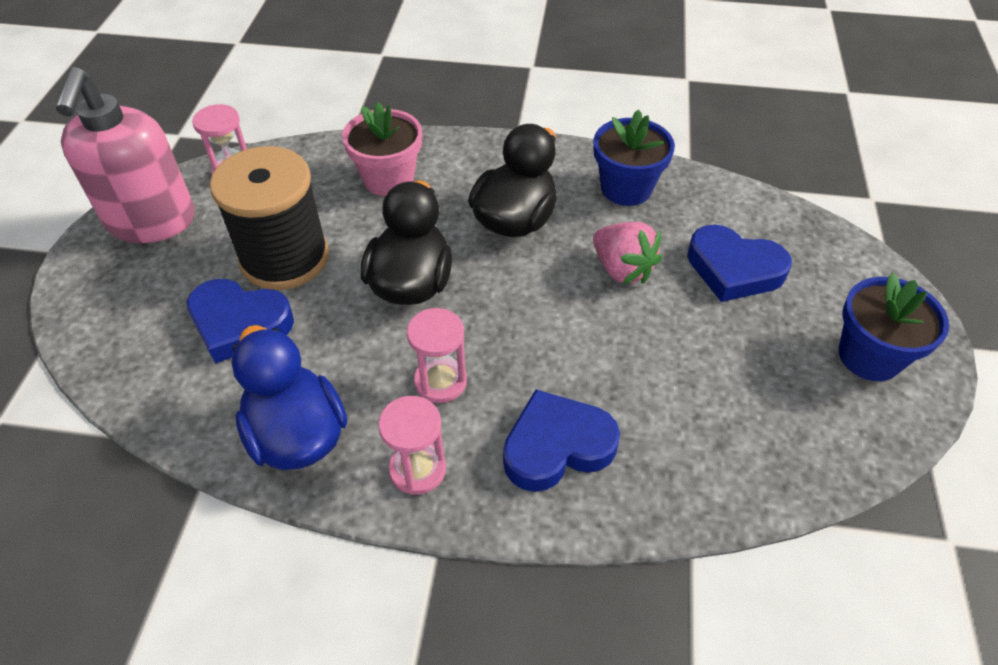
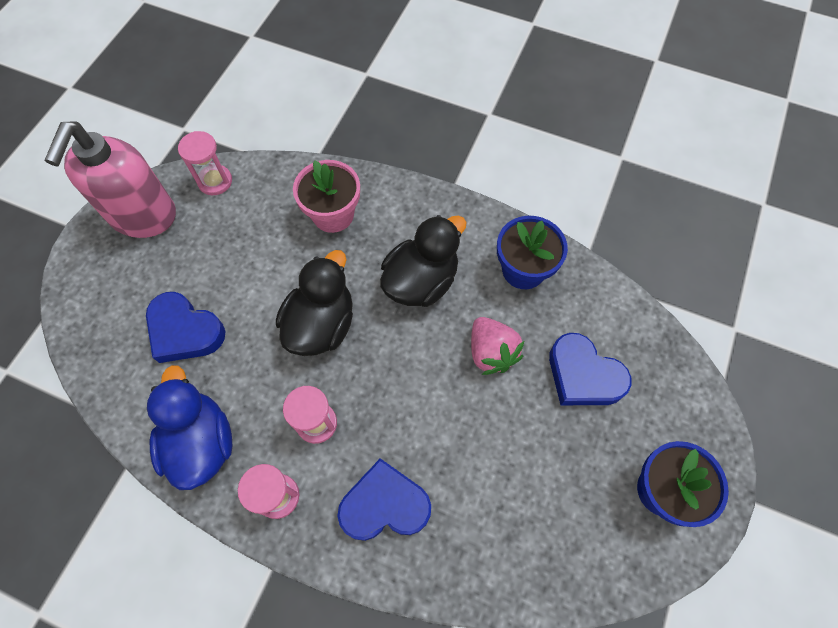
camera: 15 degrees right, 15 degrees up
black spool [210,146,329,290] -> none

